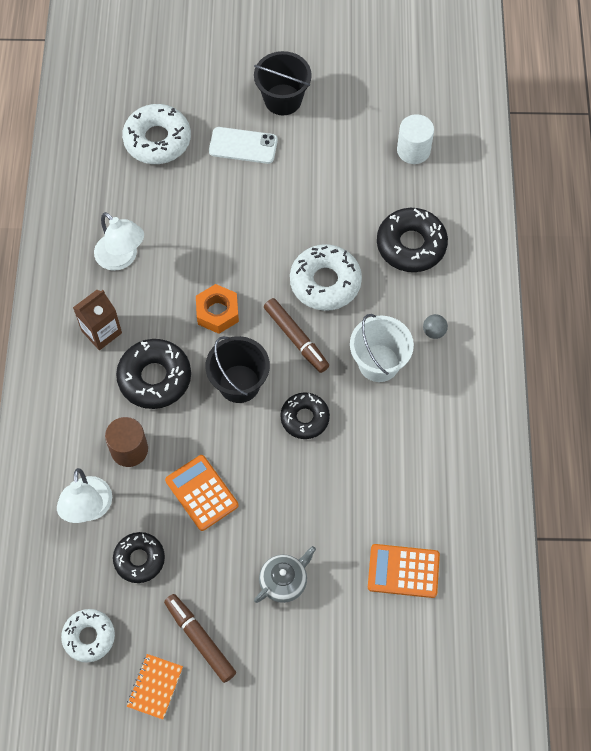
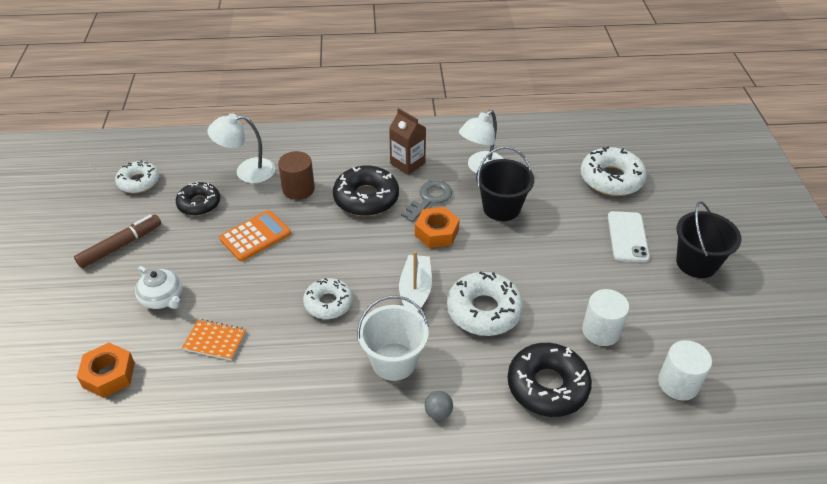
camera: 85 degrees right, 20 degrees down
orange notebook [127,654,183,719] -> orange notebook moved to [182,319,246,361]
black bucket [205,336,270,403] -> black bucket moved to [476,147,534,221]
grey teapot [254,546,316,603] -> white teapot [135,266,182,309]
brown marker [264,298,329,373] -> white boat [399,251,432,312]
black donut [280,392,330,439] -> white donut [303,278,353,319]
orange calculator [368,544,440,598] -> none
none -> orange nut [77,343,135,398]
none -> grey key [401,180,452,222]
none -> white cylinder [582,289,629,346]

